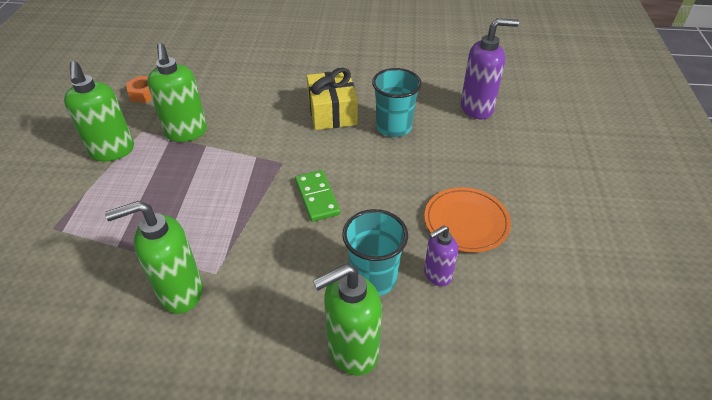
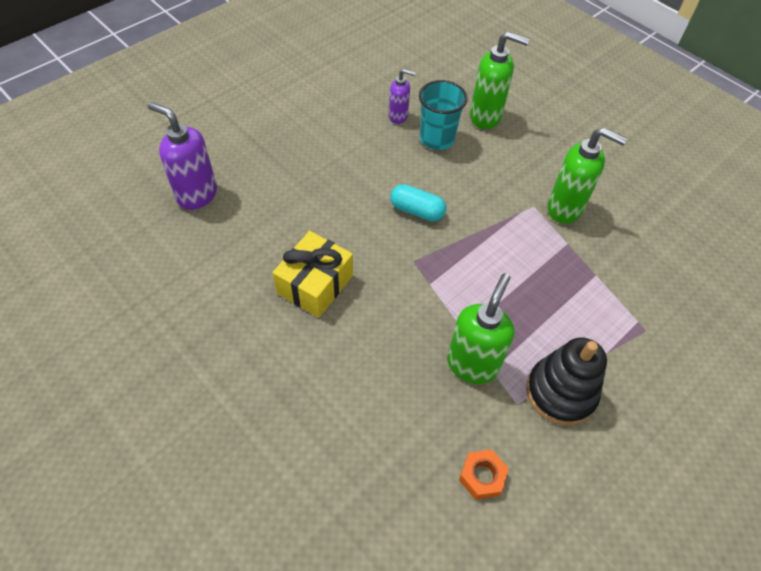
camera: 140 degrees left, 10 degrees up
green soap dispenser [64,61,134,162] -> black stacking toy [526,337,607,426]
green domino [295,170,340,222] -> turquoise capsule [390,184,446,221]
turquoise cup [372,68,422,137] -> none
orange plate [424,187,511,253] -> none

